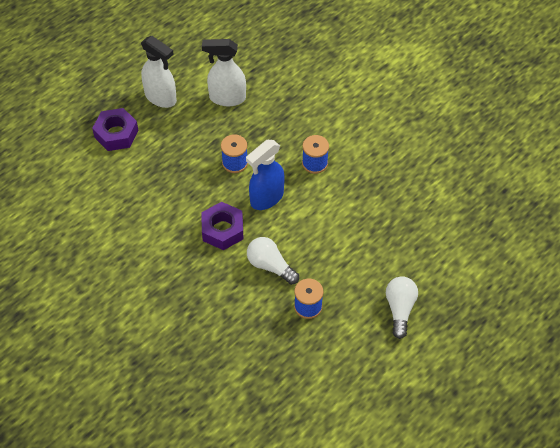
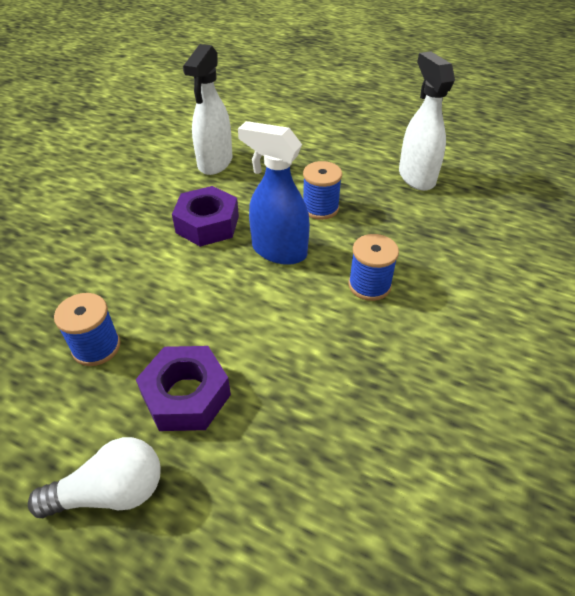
camera: 70 degrees right, 10 degrees down
purple nut [92,108,138,151] -> purple nut moved to [136,346,231,431]
white spray bottle [141,36,177,108] -> white spray bottle moved to [183,44,232,175]
white light bulb [247,237,299,285] -> none

